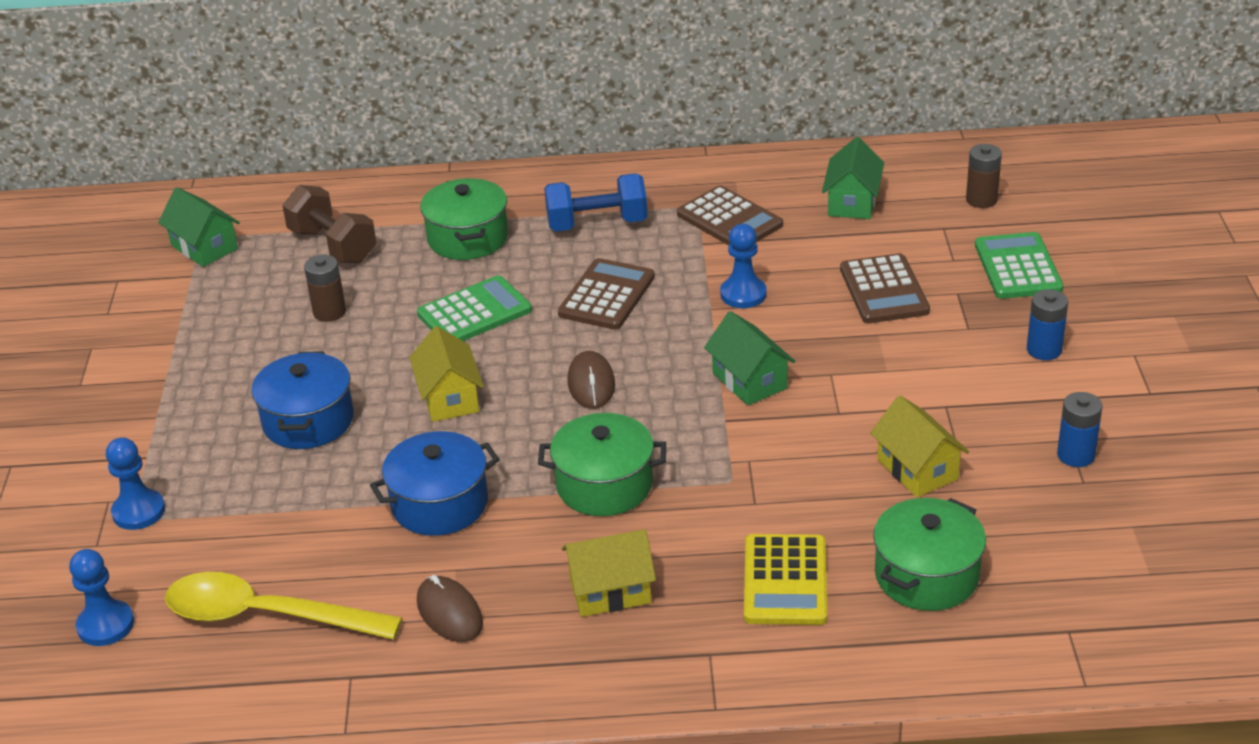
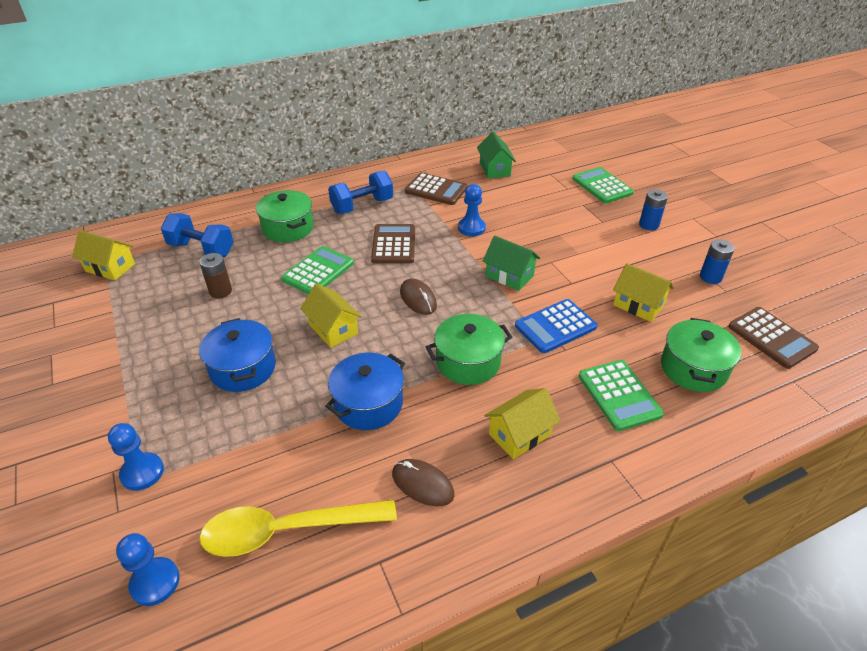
camera: 25 degrees left, 5 degrees up
green house [158,187,240,267] -> yellow house [72,230,135,280]
brown dumbbell [282,185,377,263] -> blue dumbbell [161,213,233,257]
yellow calculator [744,534,827,625] -> green calculator [579,360,664,431]
brown calculator [840,253,930,323] -> brown calculator moved to [728,307,819,369]
brown battery [966,144,1002,208] -> none
none -> blue calculator [515,299,597,353]

